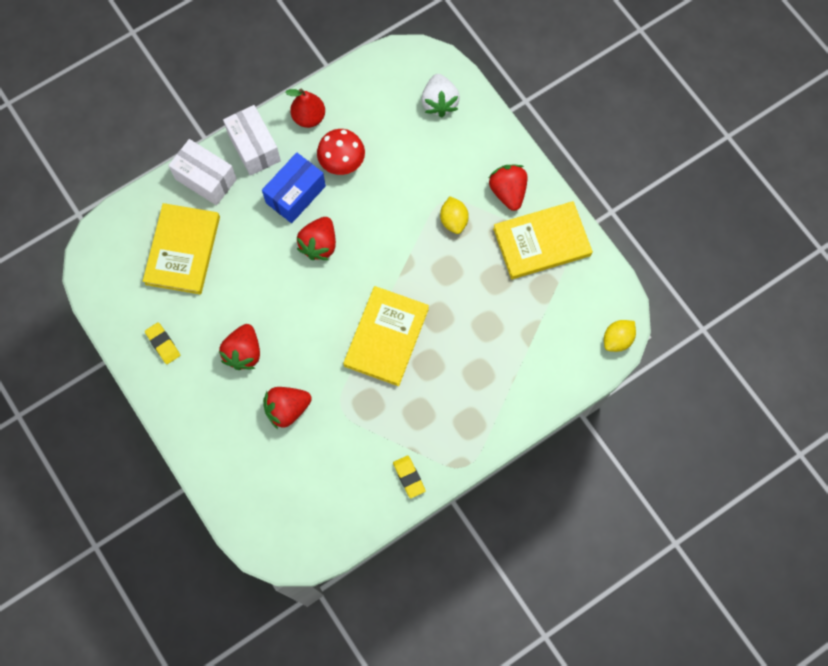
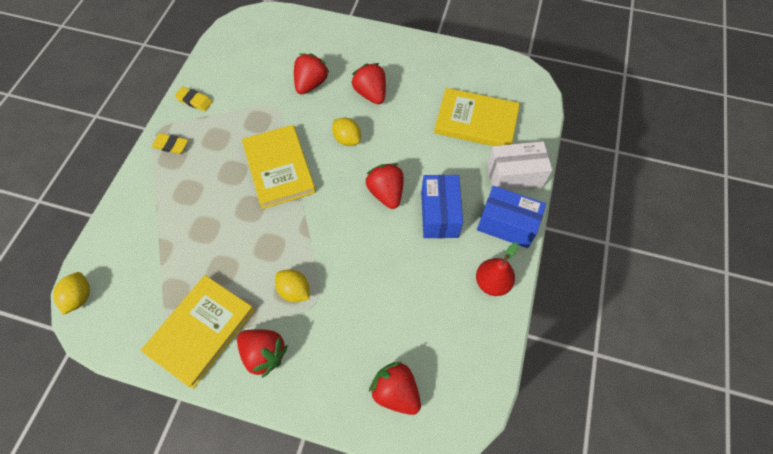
camera: 140 degrees right, 10 degrees down
yellow book [143,203,220,295] -> yellow book turned 45 degrees counterclockwise [434,88,520,146]
yellow eraser [145,322,180,364] -> yellow eraser moved to [152,133,188,154]
white box [223,105,281,176] -> blue box [477,186,546,248]
red mushroom [317,129,365,175] -> none
white strawberry [421,74,460,118] -> red strawberry [369,362,421,415]
none -> yellow lemon [332,118,361,146]

